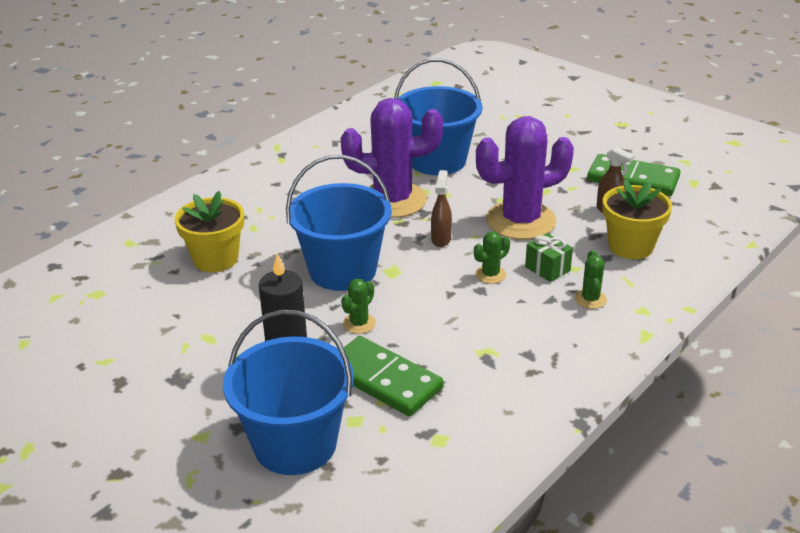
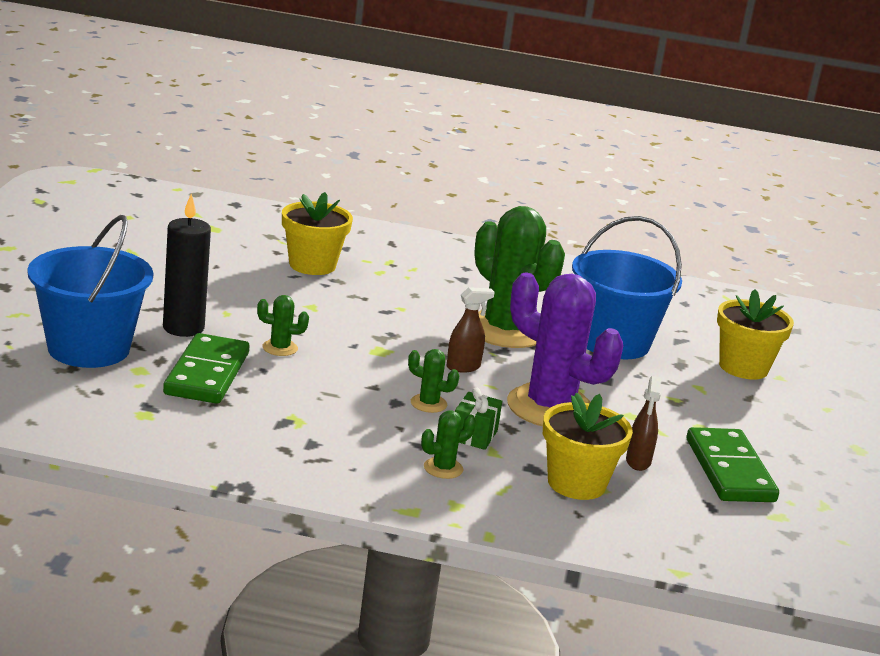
camera: 55 degrees right, 10 degrees down
blue bucket [286,155,392,291] -> none
purple cactus [341,98,443,218] -> green cactus [474,206,565,348]
none -> yellow flower pot [717,289,794,380]

